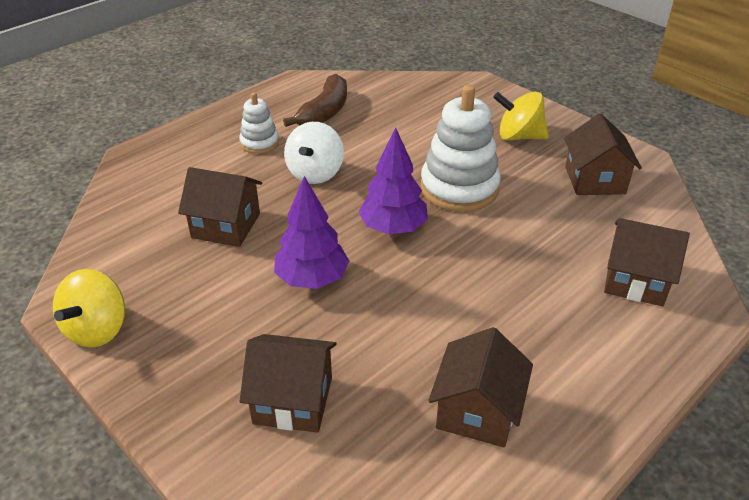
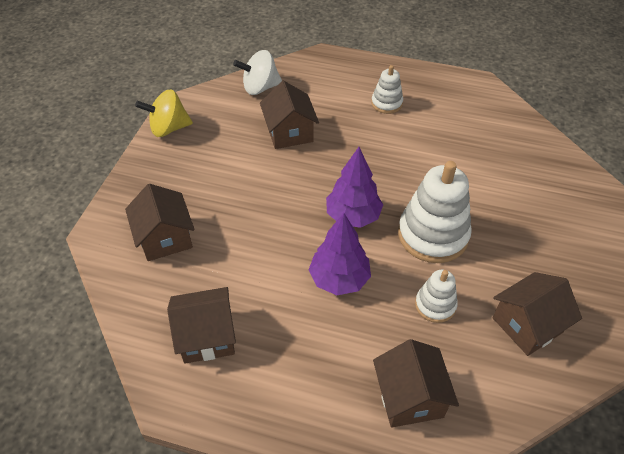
camera: 60 degrees right, 10 degrees up
purple tree [274,176,349,289] -> purple tree moved to [309,213,371,295]
brown banana [283,74,347,127] -> none
white spinning top [284,122,344,184] -> white spinning top moved to [233,50,282,95]
yellow spinning top [493,92,549,141] -> none
none -> white stacking toy [415,270,458,323]

